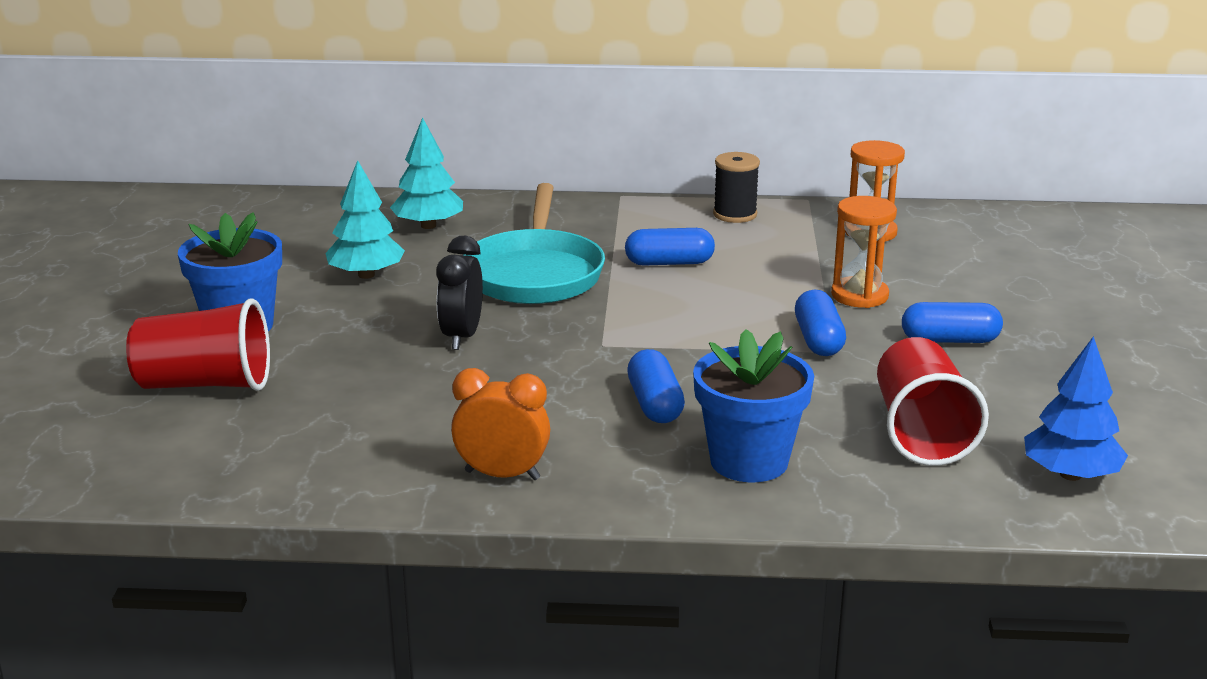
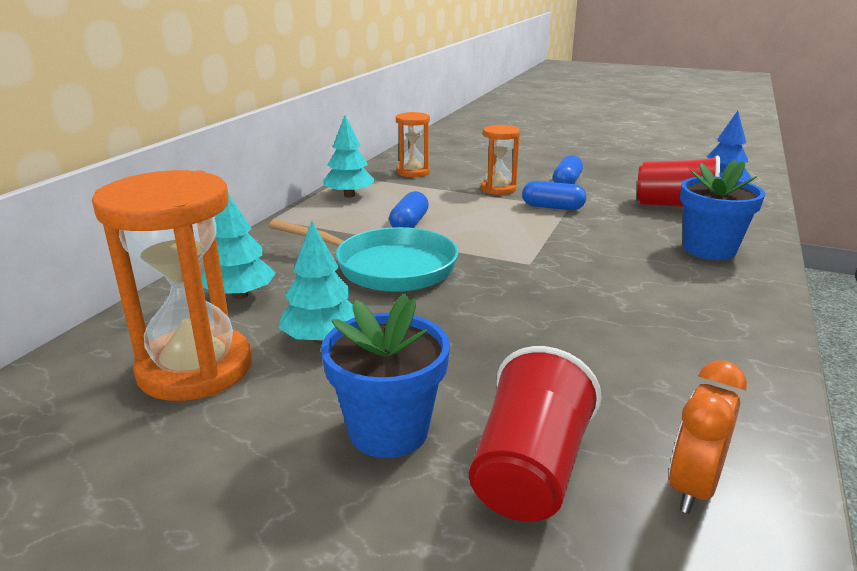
camera: 70 degrees left, 0 degrees up
black clock [436,236,483,350] -> none
orange clock [451,368,550,480] -> orange clock moved to [669,360,747,514]
blue capsule [627,349,685,423] -> none
black spool [713,152,760,223] -> turquoise tree [323,115,375,197]
none -> orange hourglass [92,170,252,401]

